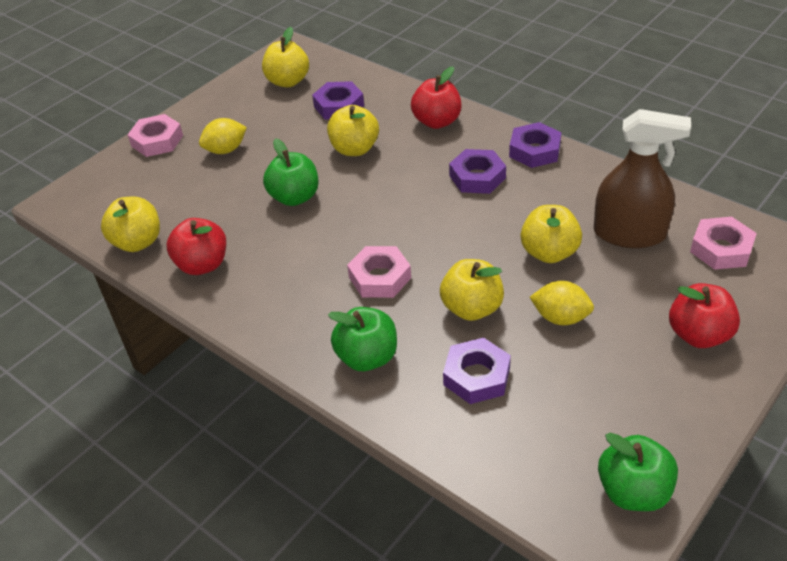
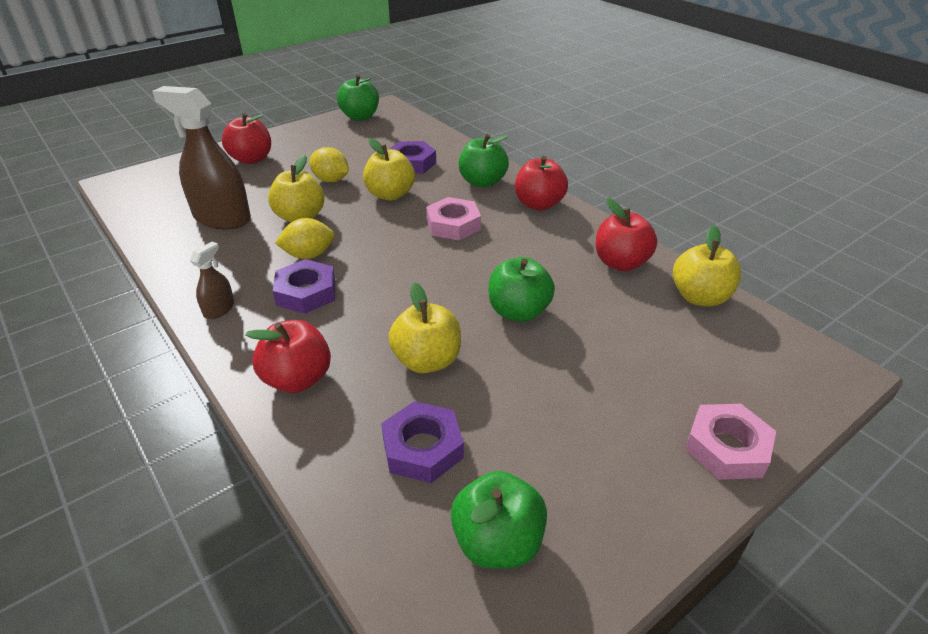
camera: 170 degrees left, 5 degrees down
yellow lemon [199,118,247,154] -> yellow lemon moved to [275,218,335,259]
yellow apple [262,27,309,87] -> green apple [451,471,547,569]
purple nut [509,122,562,168] -> brown spray bottle [190,242,234,319]
pink nut [690,217,757,270] -> none
none -> red apple [515,156,568,210]

